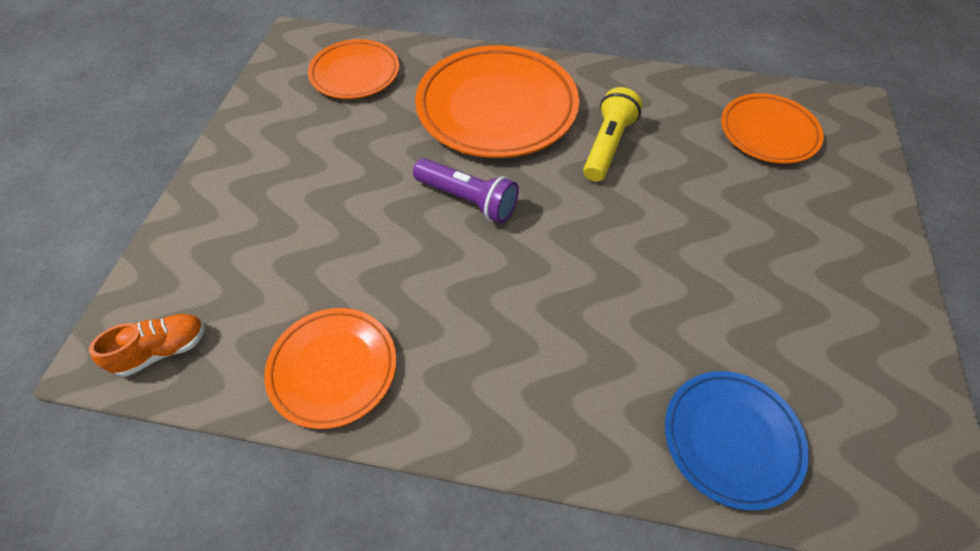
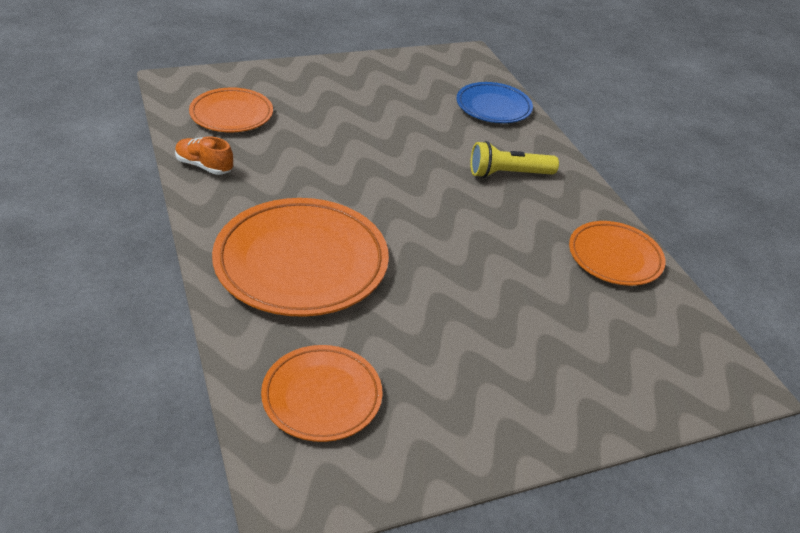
camera: 125 degrees left, 15 degrees down
orange shoe [89,314,205,377] -> orange shoe moved to [175,136,233,175]
purple flashlight [413,158,519,223] -> none
yellow flashlight [583,87,642,182] -> yellow flashlight moved to [470,141,559,178]

